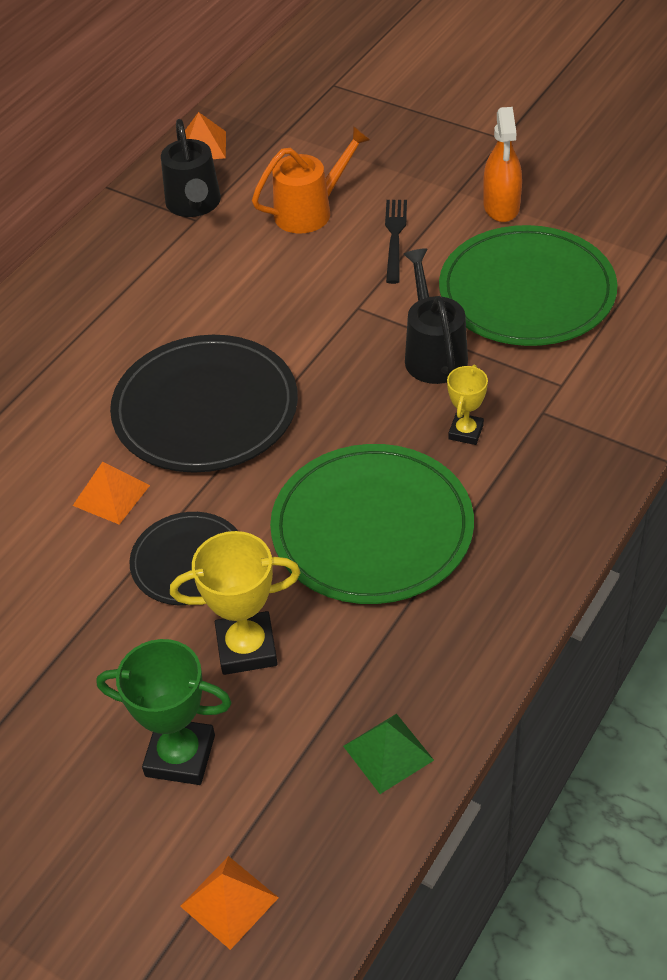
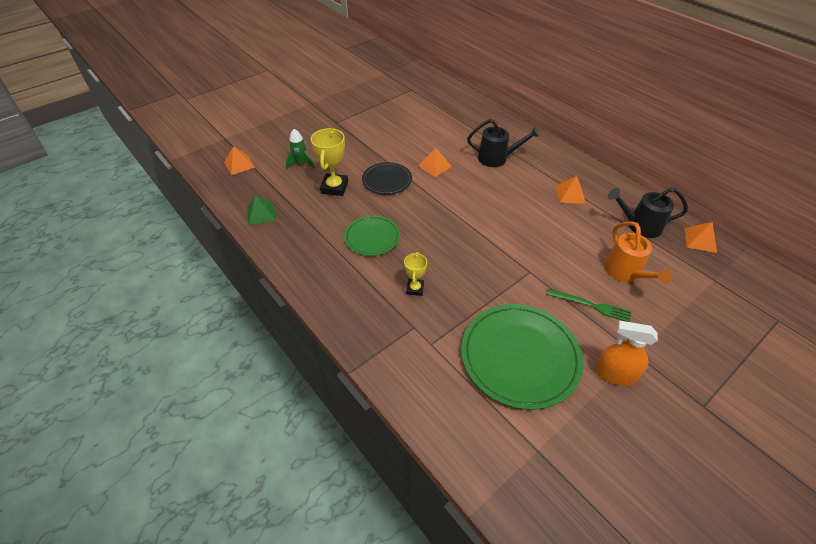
camera: 105 degrees right, 0 degrees up
green trophy [96,639,232,785] -> green rocket [286,129,315,169]
black plate [110,335,298,473] -> none
green plate [270,444,474,604] -> green plate [344,215,400,256], size x0.57
black fork [385,200,407,284] -> green fork [546,289,631,322]
black watering can [404,248,468,384] -> black watering can moved to [467,119,540,167]
yellow trophy [447,365,488,445] -> yellow trophy turned 60 degrees clockwise [404,252,427,296]
none -> orange pyramid [556,176,586,204]

